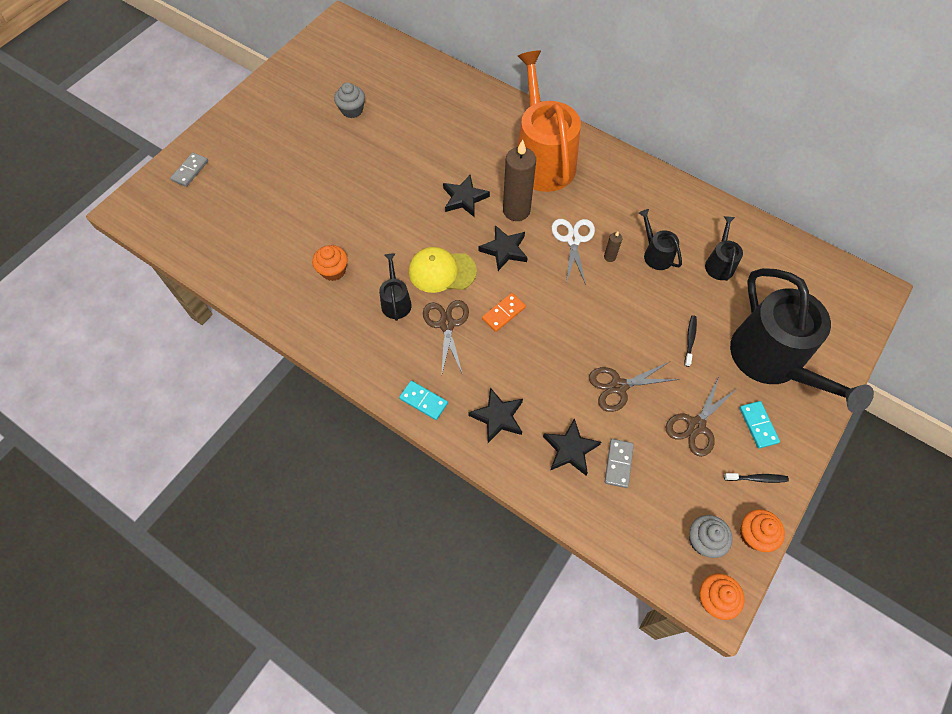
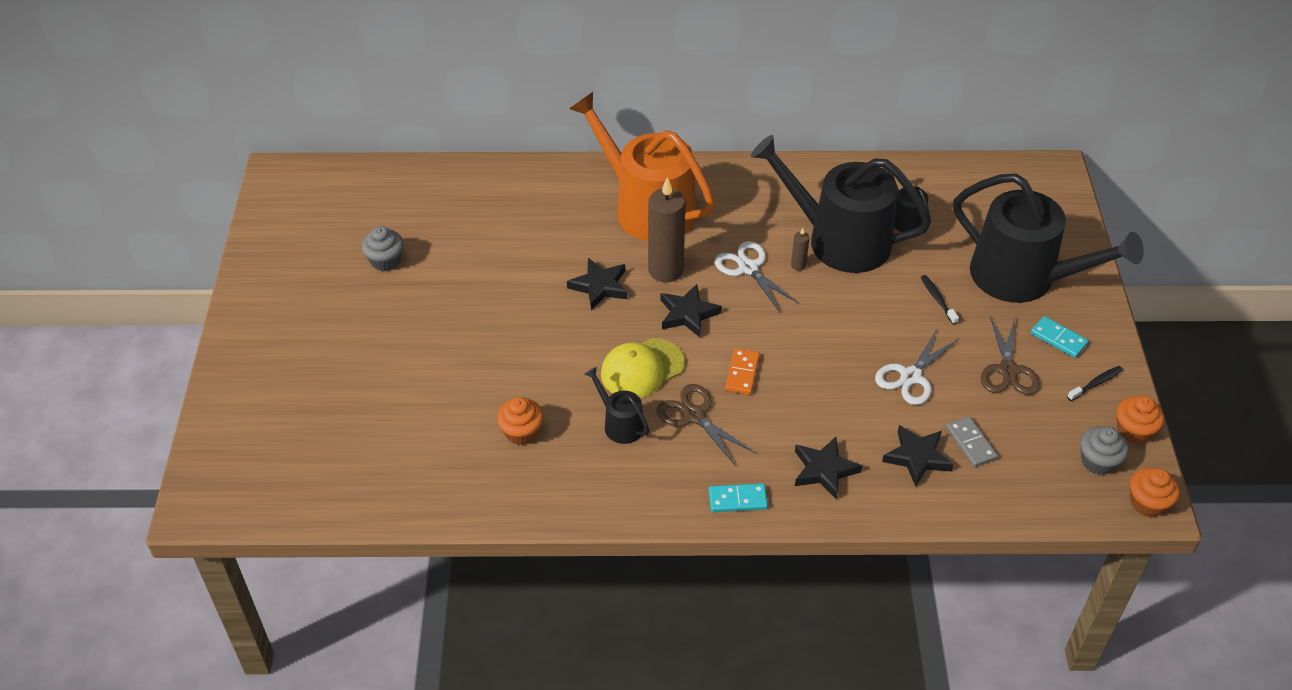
camera: 35 degrees left, 15 degrees down
grey domino [170,152,208,187] -> none
brown scissors [589,362,679,412] -> white scissors [875,327,959,405]
black watering can [639,209,682,270] -> black watering can [751,135,932,273], size x2.28

